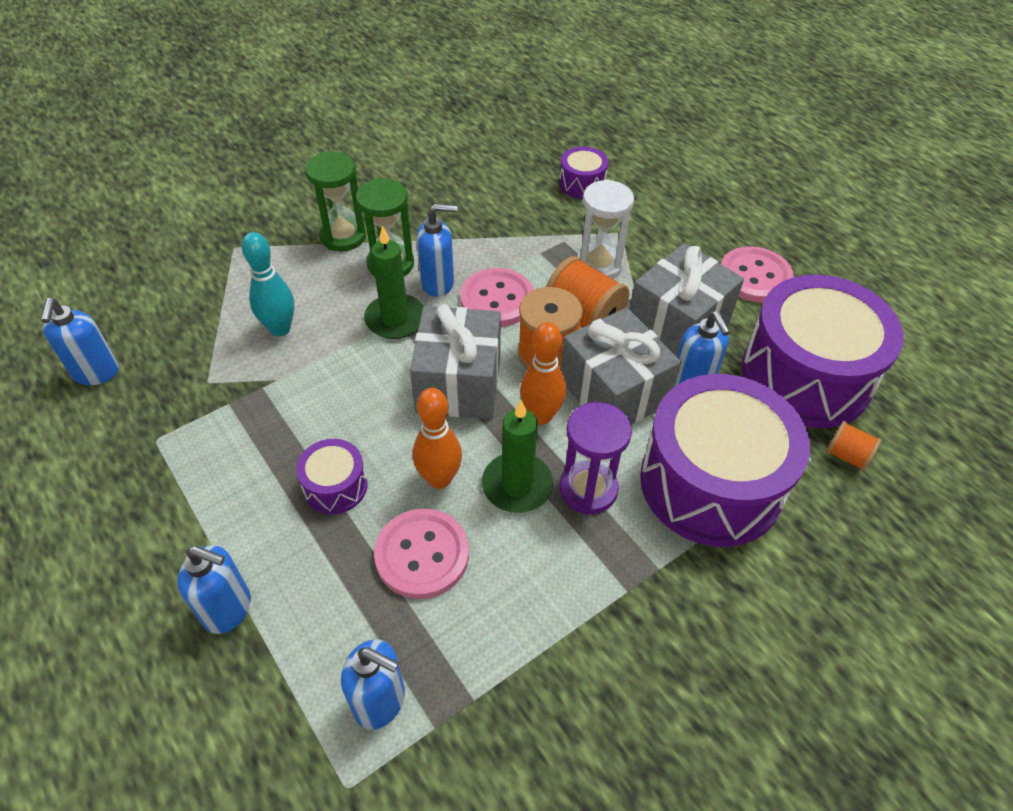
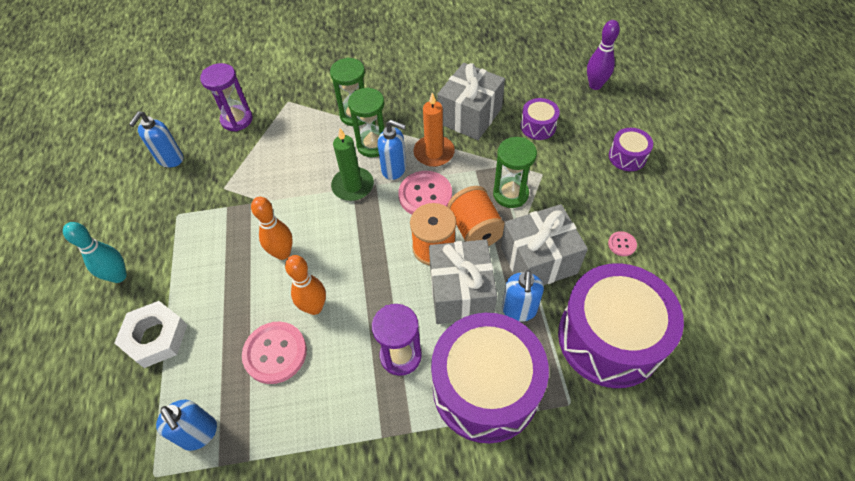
camera: 30 degrees right, 5 degrees up
blue soap dispenser [177,545,251,634] -> white nut [114,301,187,368]
turquoise bowling pin [242,232,294,336] -> turquoise bowling pin moved to [63,222,127,283]
purple drum [296,439,367,514] -> purple drum moved to [609,128,653,171]
grey gift [410,304,501,419] -> grey gift moved to [437,63,505,140]
green candle [482,400,553,513] -> none
orange bowling pin [520,322,566,425] -> orange bowling pin moved to [251,197,293,260]
white hourglass [577,179,634,279] -> green hourglass [493,137,537,208]
pink button [721,246,794,303] -> pink button [608,231,637,256], size x0.48
orange spool [826,421,882,471] -> none
none -> purple hourglass [200,63,253,132]
none -> orange candle [413,93,455,167]
none -> purple bowling pin [587,20,620,90]

